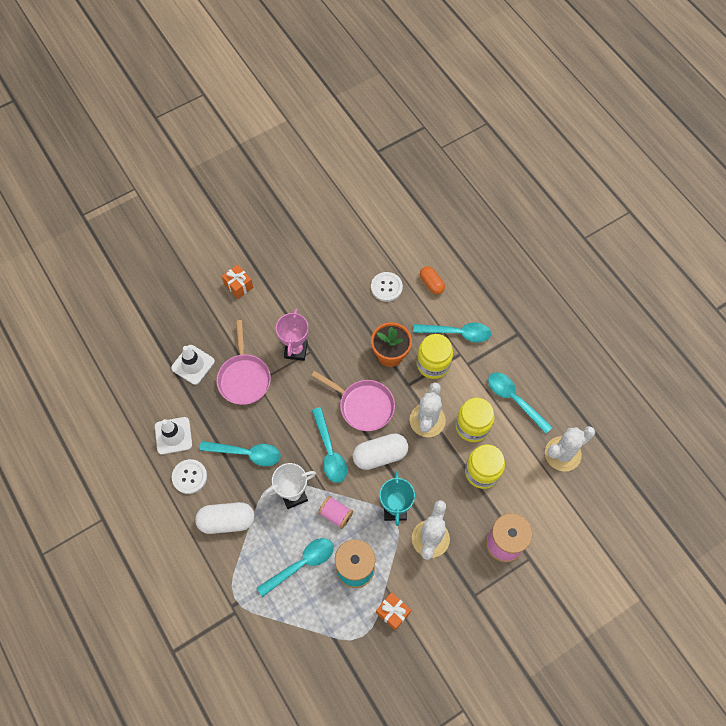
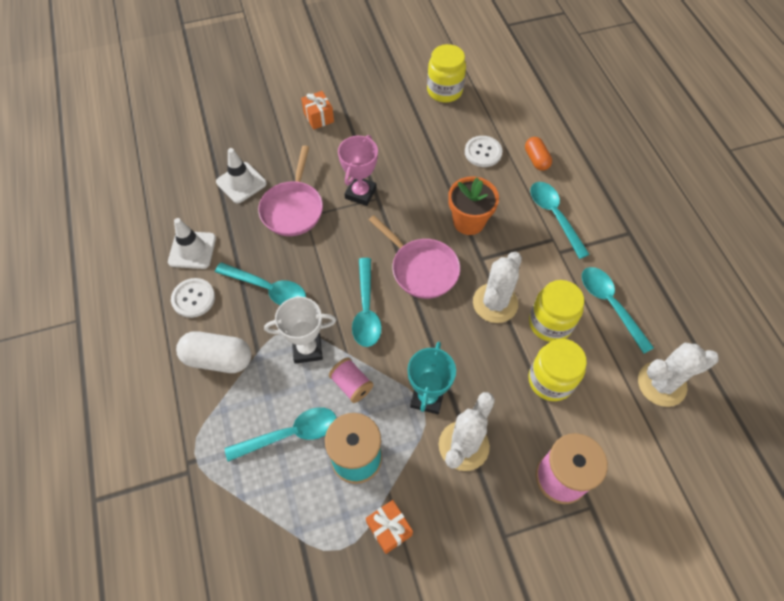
camera: 15 degrees right, 5 degrees down
white capsule [353,433,408,470] -> none
turquoise spoon [413,323,491,342] -> turquoise spoon turned 135 degrees counterclockwise [530,182,590,259]
yellow jar [417,334,453,379] -> yellow jar moved to [427,44,466,103]

